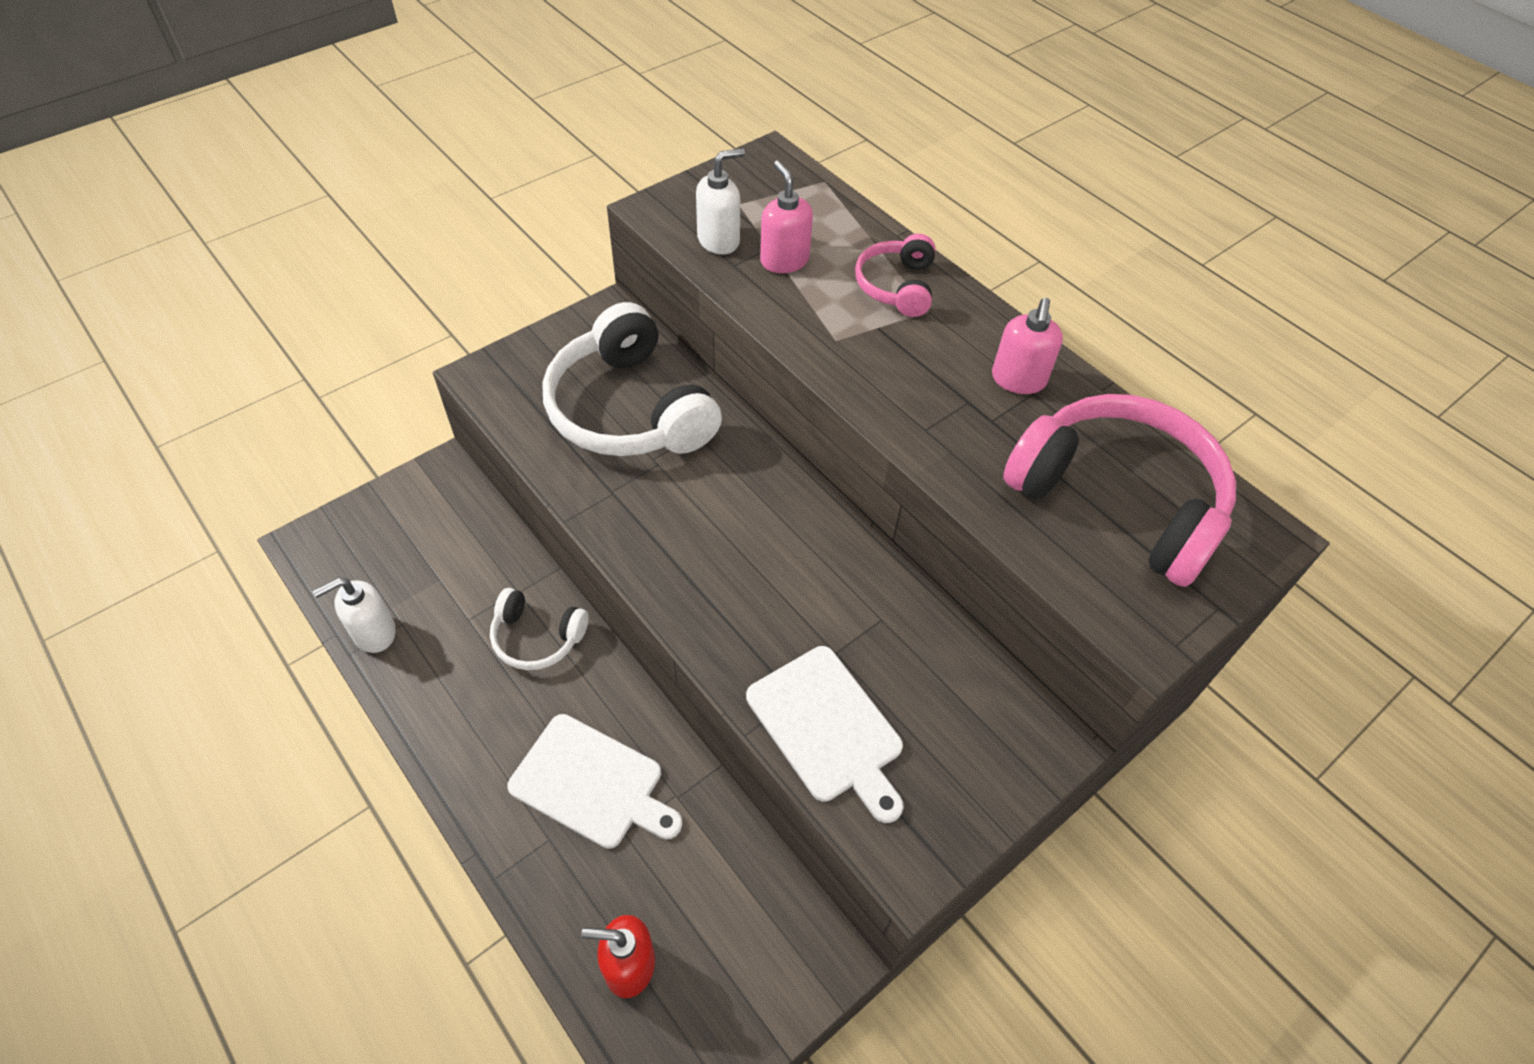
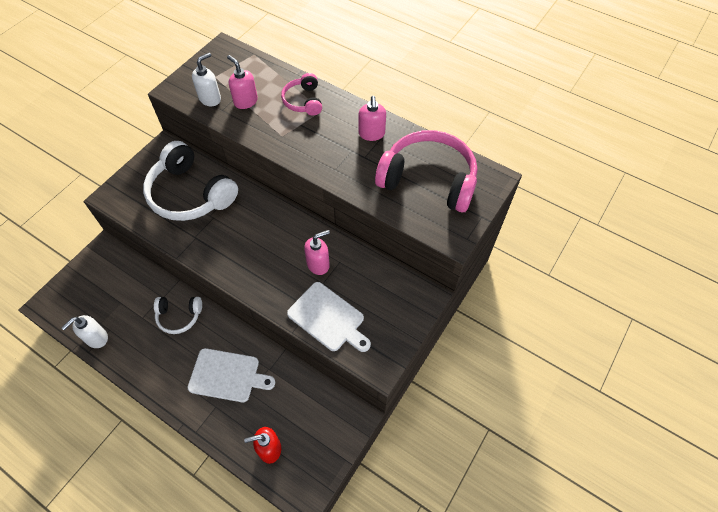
camera: 15 degrees left, 5 degrees up
none -> pink soap dispenser [304,230,330,275]

